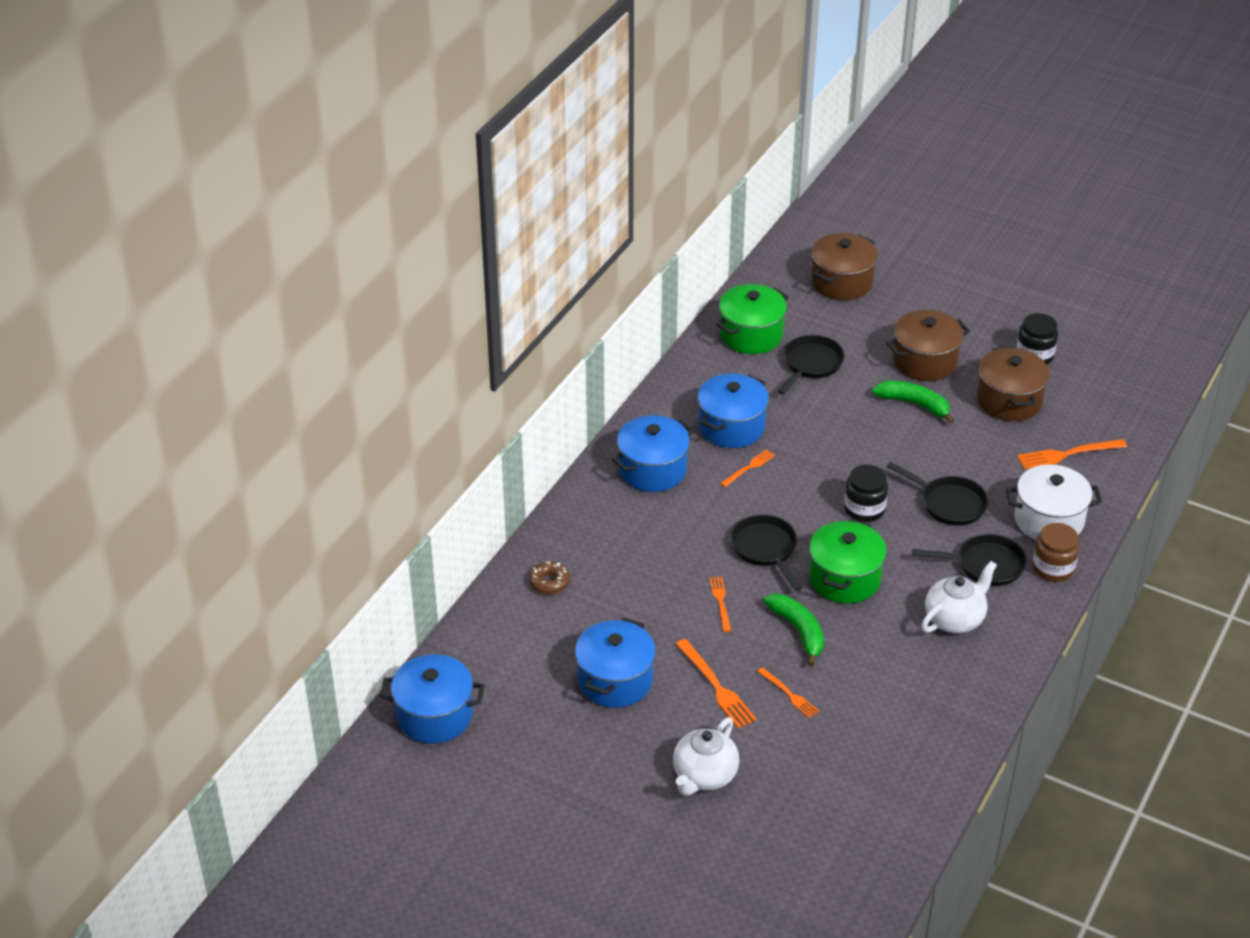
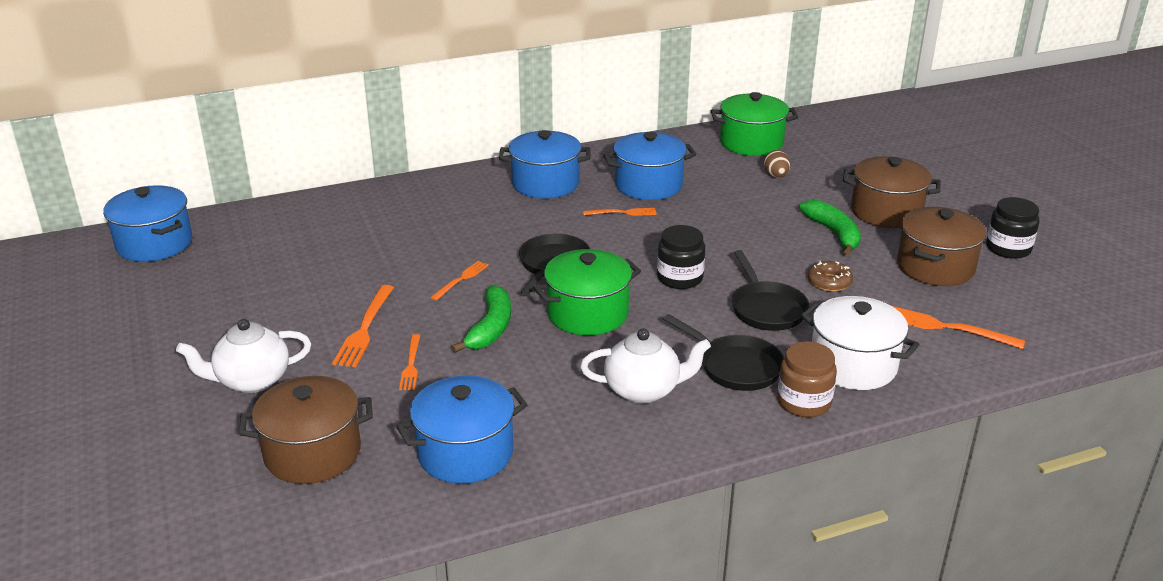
camera: 40 degrees right, 10 degrees down
brown donut [529,561,570,594] -> brown donut moved to [807,261,853,292]
blue pot [575,618,656,708] -> blue pot moved to [397,376,528,484]
black pan [778,335,845,395] -> brown egg [763,150,791,178]
brown pot [811,233,878,300] -> brown pot moved to [239,376,373,484]

